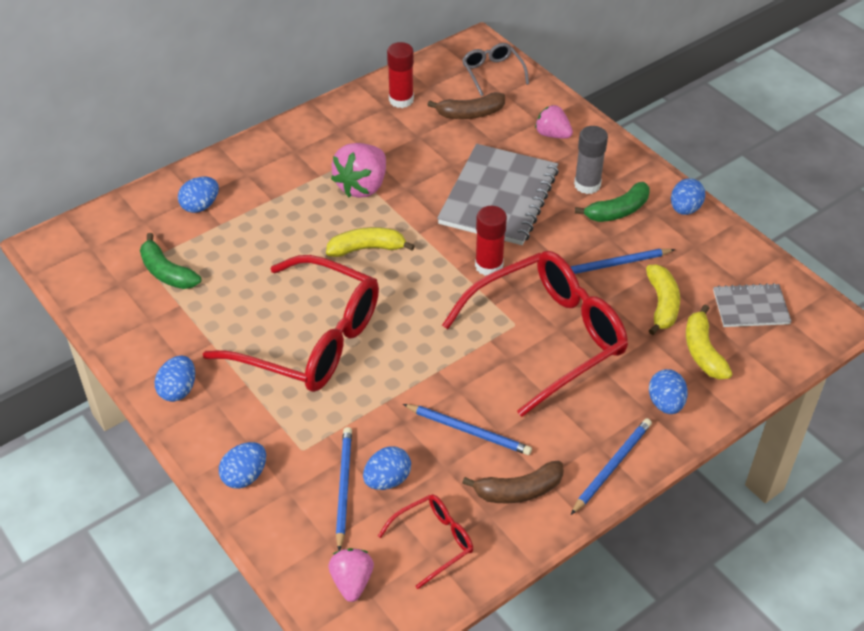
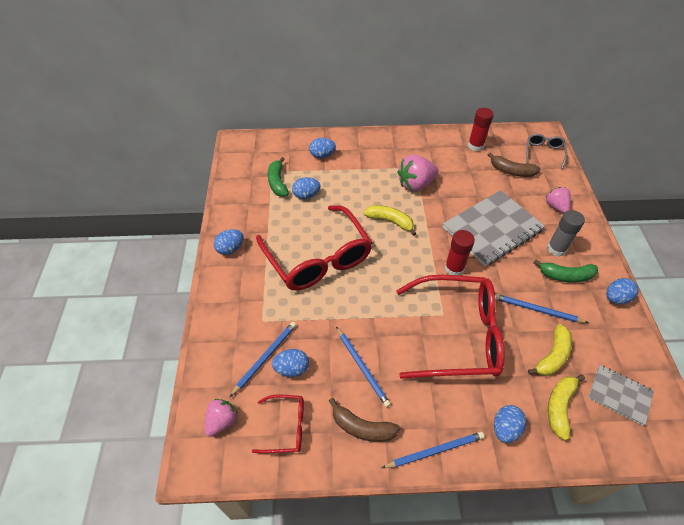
camera: 35 degrees right, 5 degrees up
blue egg [219,442,266,489] -> blue egg moved to [292,177,320,199]

